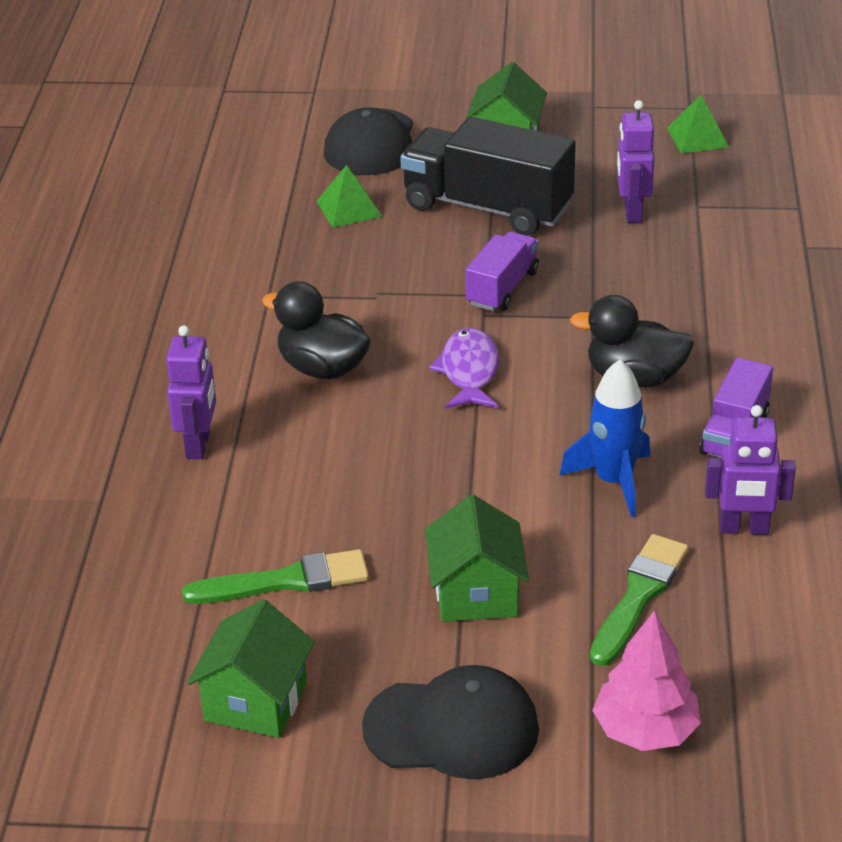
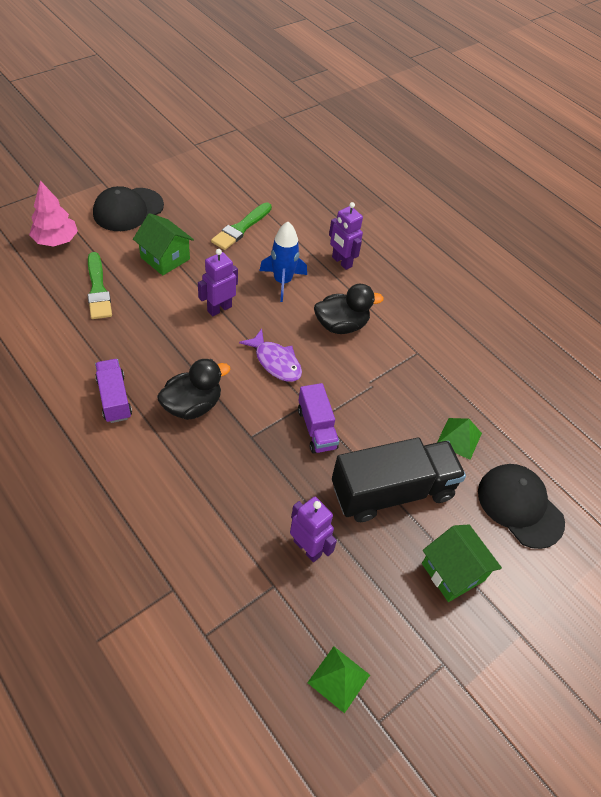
camera: 130 degrees right, 15 degrees up
green house [187,599,315,738] -> none
blue rocket [559,359,650,517] -> blue rocket moved to [259,222,307,302]
purple robot [705,405,796,535] -> purple robot moved to [198,249,238,316]

